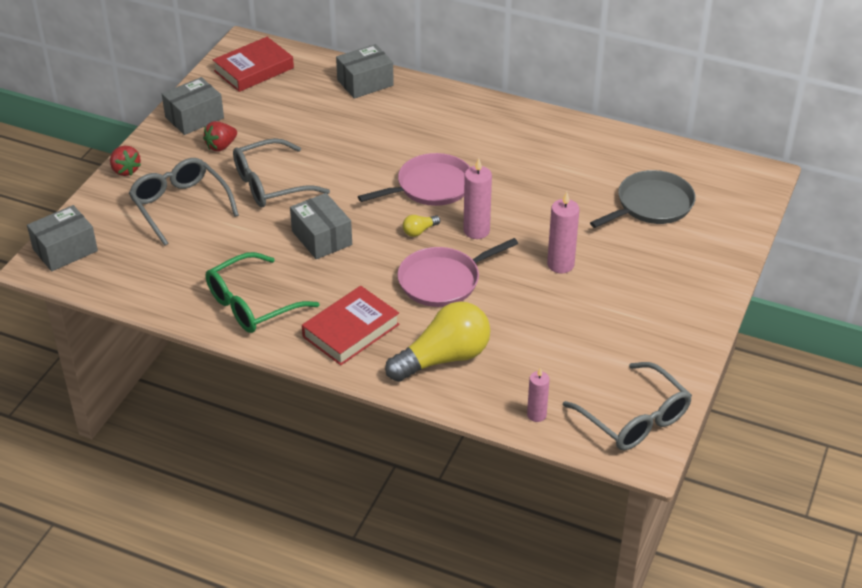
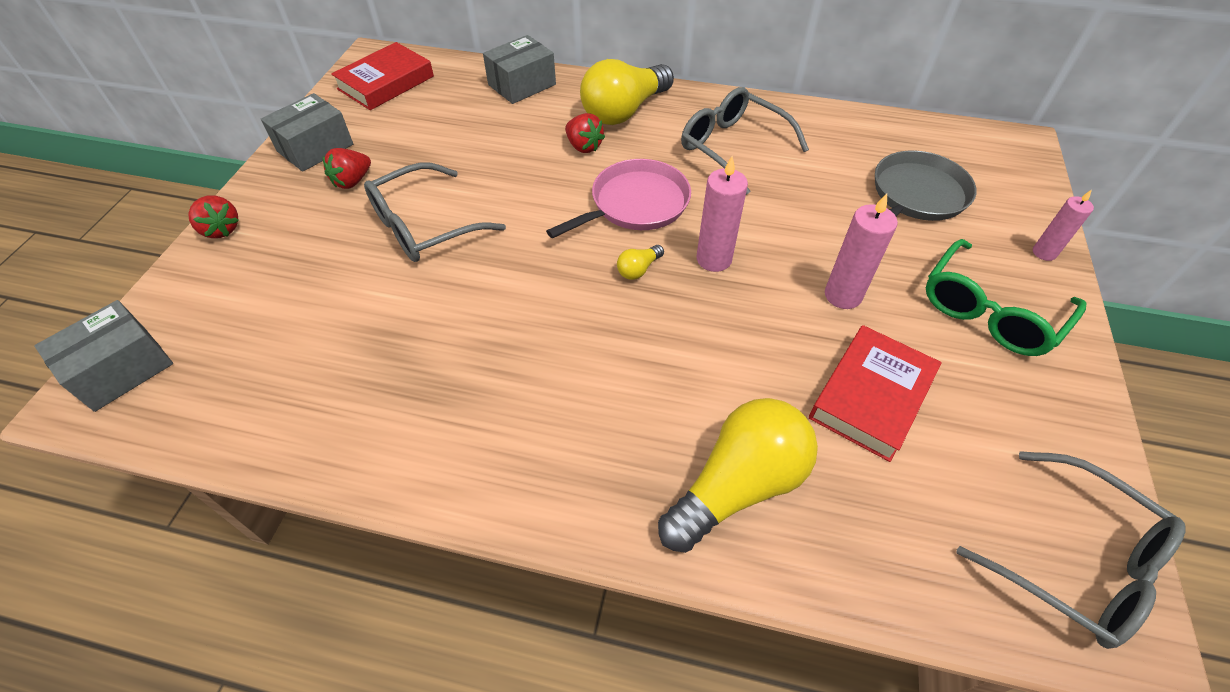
camera: 10 degrees left, 10 degrees up
grey glasses [129,158,239,246] -> grey glasses moved to [681,87,809,195]
green glasses [206,252,320,333] -> green glasses moved to [926,239,1087,356]
grey box [290,193,352,259] -> none
red book [302,286,400,365] -> red book moved to [809,325,942,462]
pink pan [397,238,518,307] -> none
pink candle [527,368,550,422] -> pink candle moved to [1033,190,1094,261]
none -> red strawberry [565,113,605,153]
none -> yellow light bulb [580,59,674,125]

